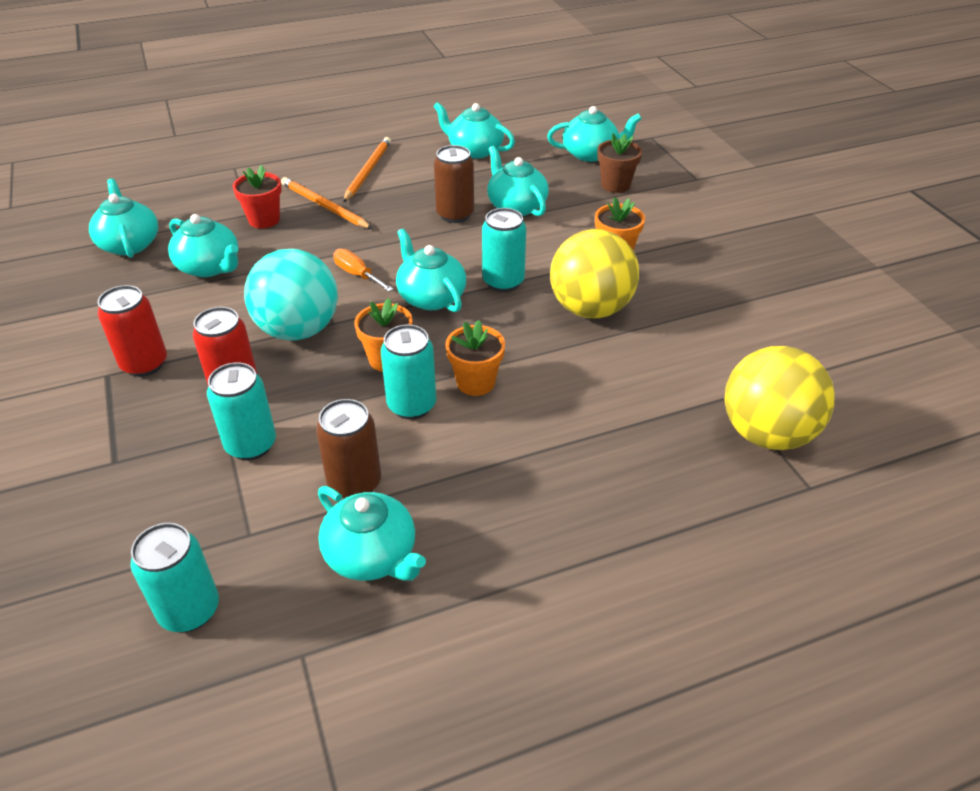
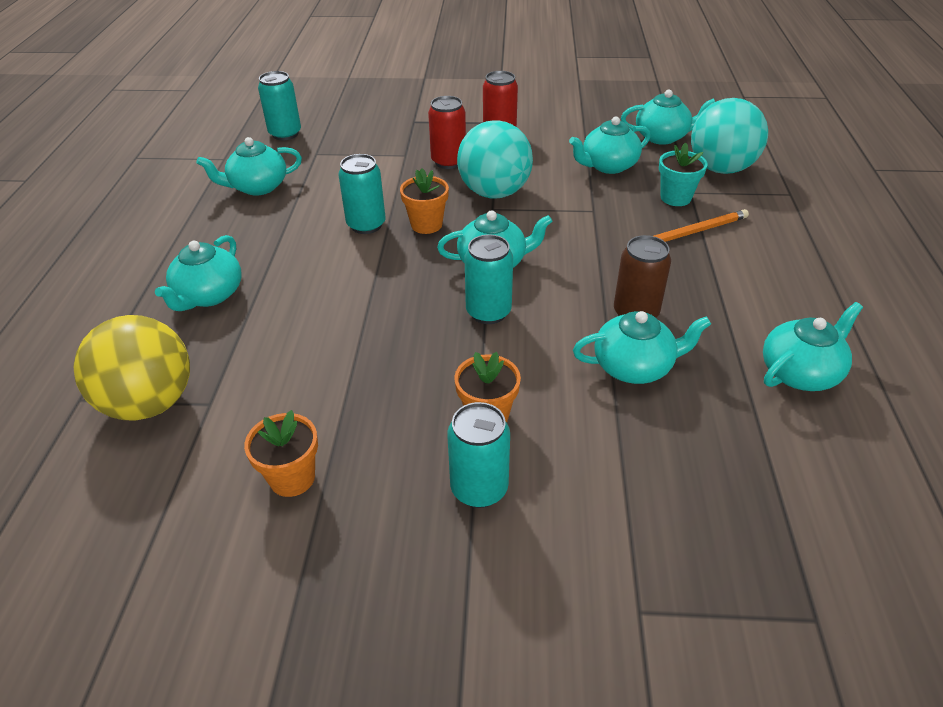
camera: 115 degrees right, 0 degrees up
turquoise can [207,363,276,461] -> turquoise can moved to [447,402,510,508]
red flower pot [233,165,281,229] -> turquoise flower pot [659,142,707,206]
brown can [316,399,381,498] -> none
orange screwdriver [333,249,393,292] -> none
orange pencil [343,137,391,202] -> none
orange flower pot [445,320,505,396] -> orange flower pot moved to [244,410,318,497]
turquoise teapot [547,106,642,162] -> turquoise teapot moved to [155,235,241,311]
yellow ball [550,229,639,319] -> none
brown flower pot [597,133,642,193] -> none
none -> turquoise ball [691,98,768,174]

